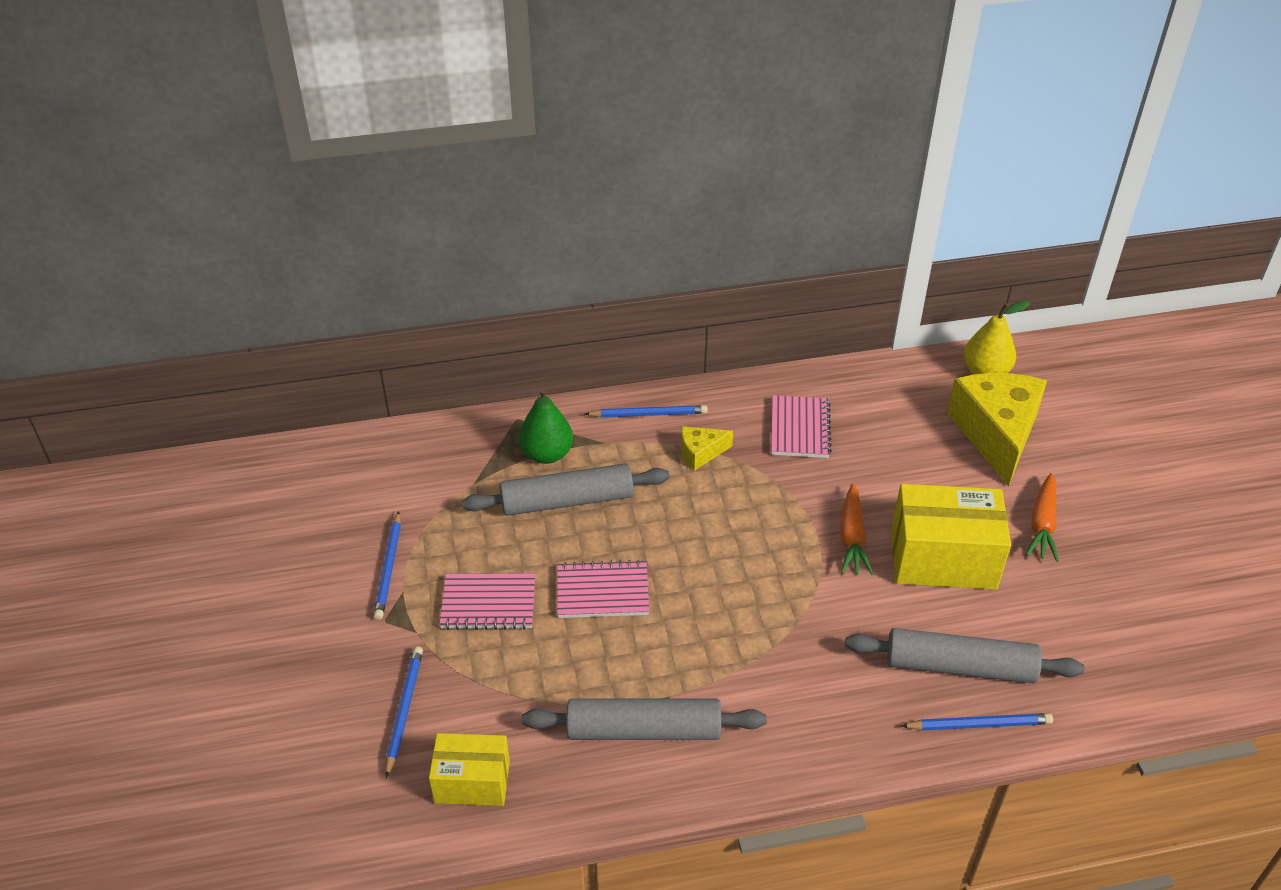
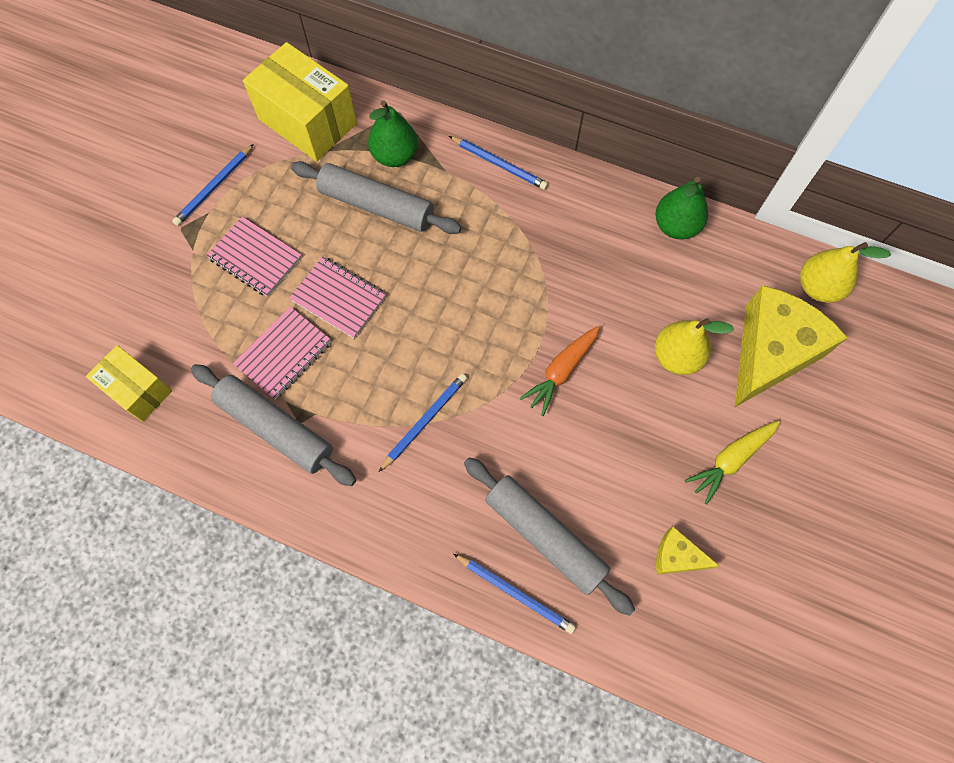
camera: 35 degrees right, 25 degrees up
blue pencil [385,646,423,778] -> blue pencil moved to [379,374,467,472]
yellow cheese [681,426,733,471] -> yellow cheese moved to [656,526,719,575]
pink notebook [771,395,832,458] -> pink notebook moved to [233,307,331,400]
yellow box [891,484,1011,590] -> yellow box moved to [243,42,357,161]
orange carrot [1026,473,1059,562] -> yellow carrot [685,421,780,504]
none -> green pear [655,177,708,239]
none -> yellow pear [655,318,734,375]

